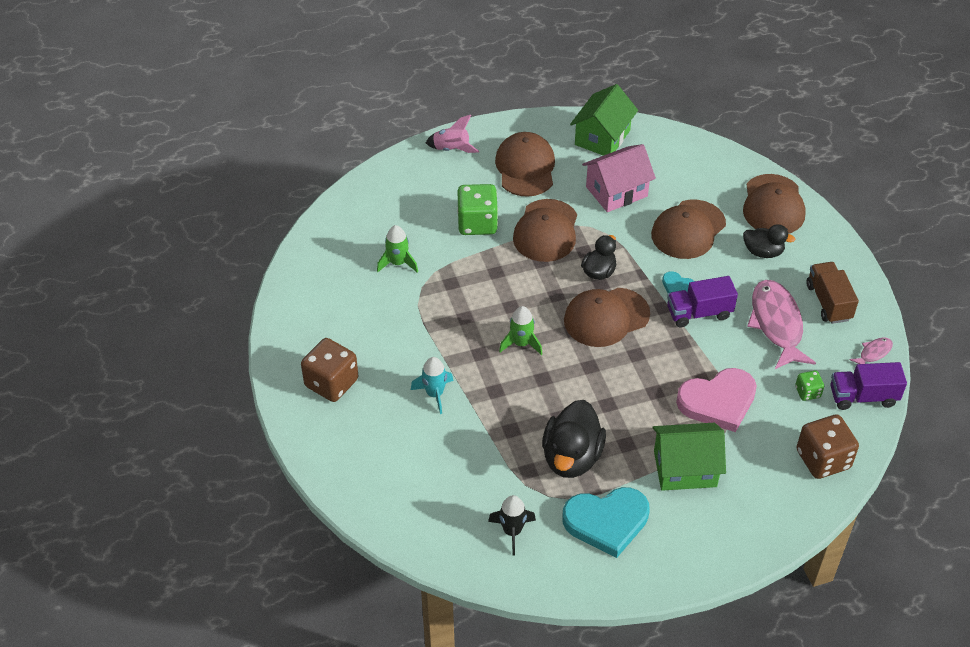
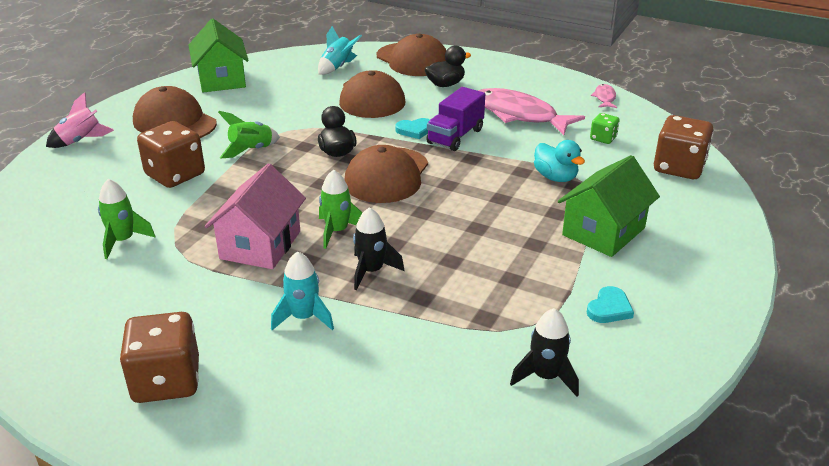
camera: 45 degrees left, 15 degrees down
green dice [457,184,498,235] -> brown dice [137,121,205,188]
brown cap [513,199,577,262] -> green rocket [218,111,280,158]
black duck [542,400,606,478] -> none
turquoise heart [562,487,650,558] -> turquoise heart [587,286,634,323], size x0.47
pink house [582,144,656,212] -> pink house moved to [205,163,306,269]
pink heart [676,368,757,432] -> turquoise duck [534,140,585,182]
brown truck [806,262,859,324] -> none
purple truck [830,362,907,410] -> none
none -> turquoise rocket [318,26,362,75]
none -> black rocket [353,207,404,290]

